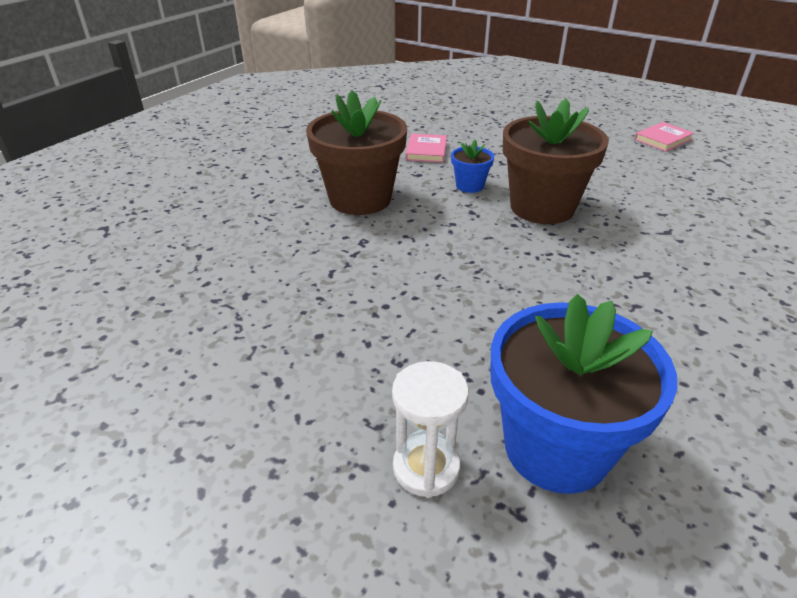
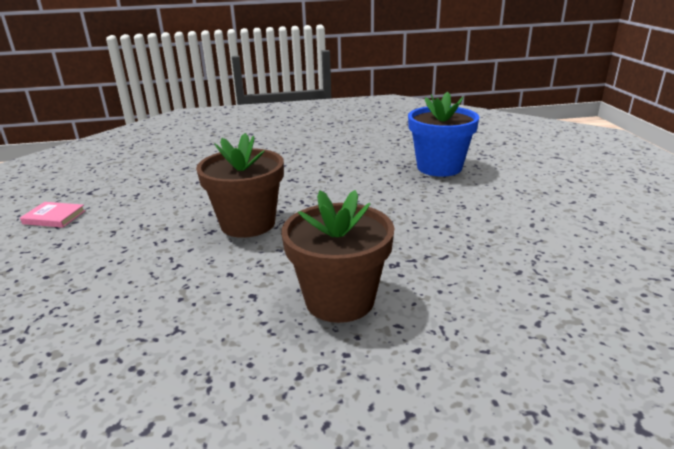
camera: 130 degrees left, 10 degrees down
white hourglass [392,361,469,498] -> none
pink book [405,134,447,163] -> none
blue flower pot [451,140,494,193] -> none

